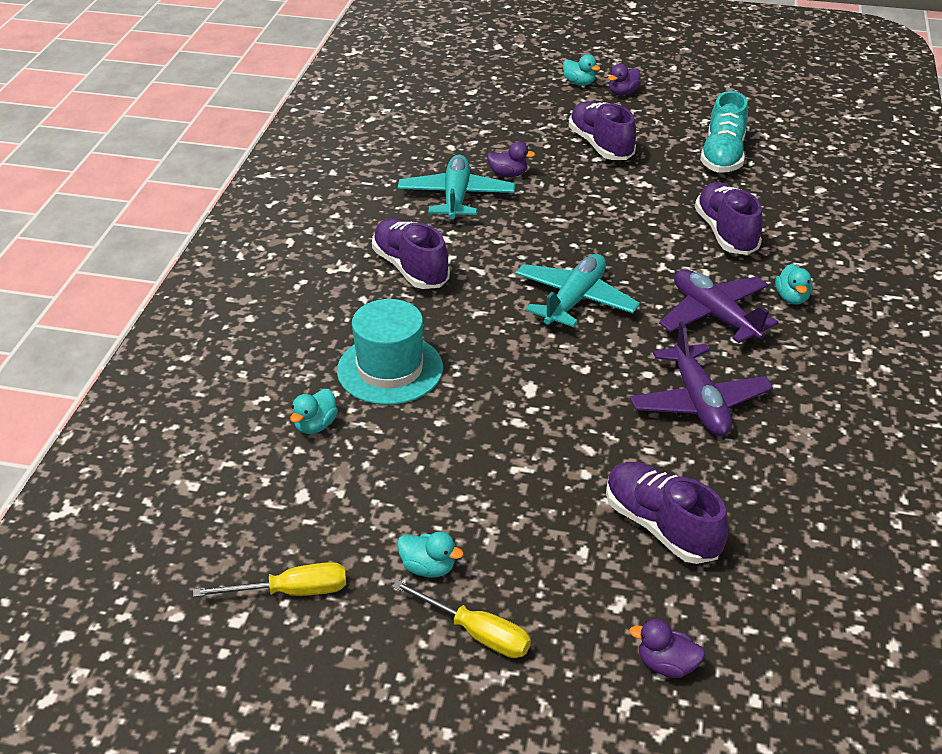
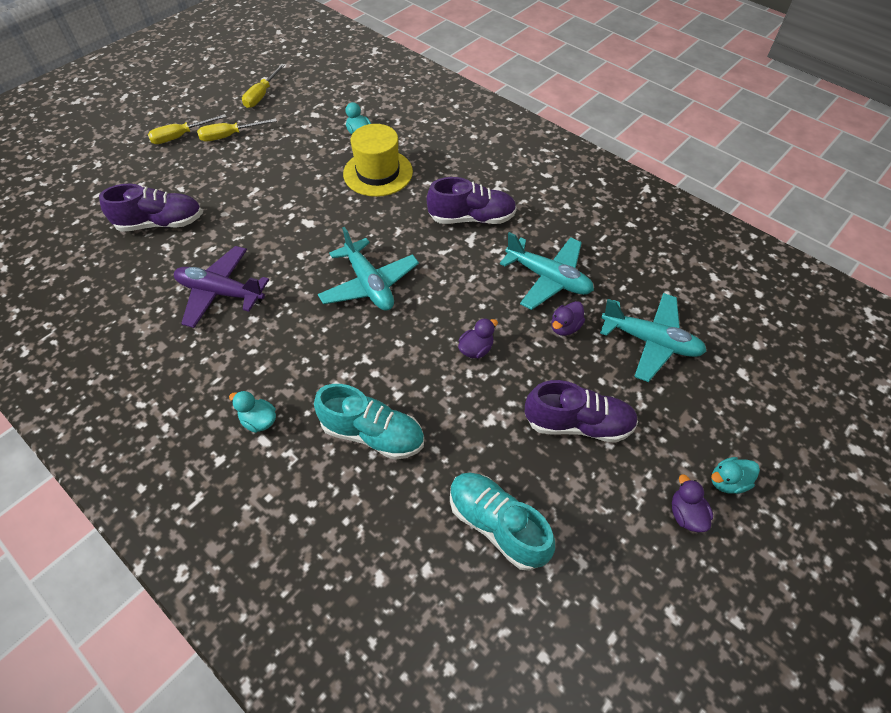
camera: 120 degrees right, 15 degrees up
turquoise hat [337,299,443,405] -> yellow hat [343,124,413,197]
turquoise duck [397,531,464,578] -> yellow screwdriver [197,118,277,142]
purple duck [629,619,705,678] -> purple duck moved to [458,318,498,359]
purple plane [659,269,779,345] -> none
purple shoe [695,182,763,255] -> turquoise shoe [314,384,424,460]
none -> turquoise plane [600,293,707,382]

